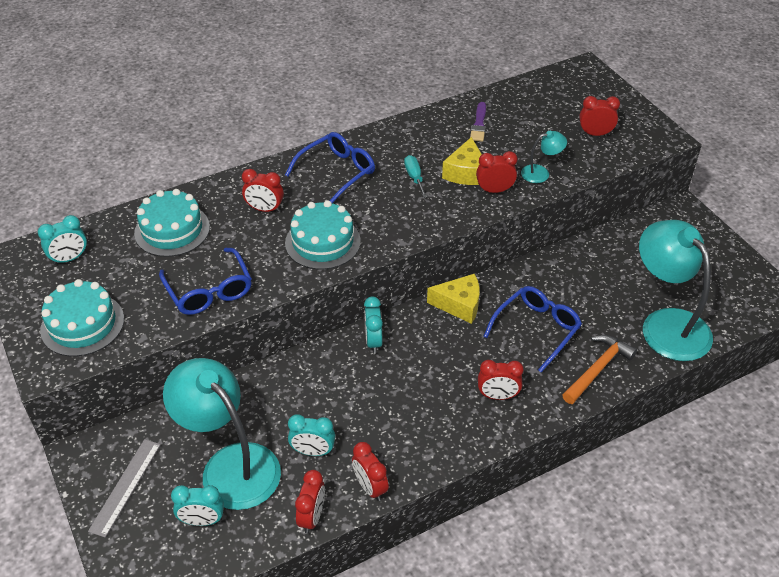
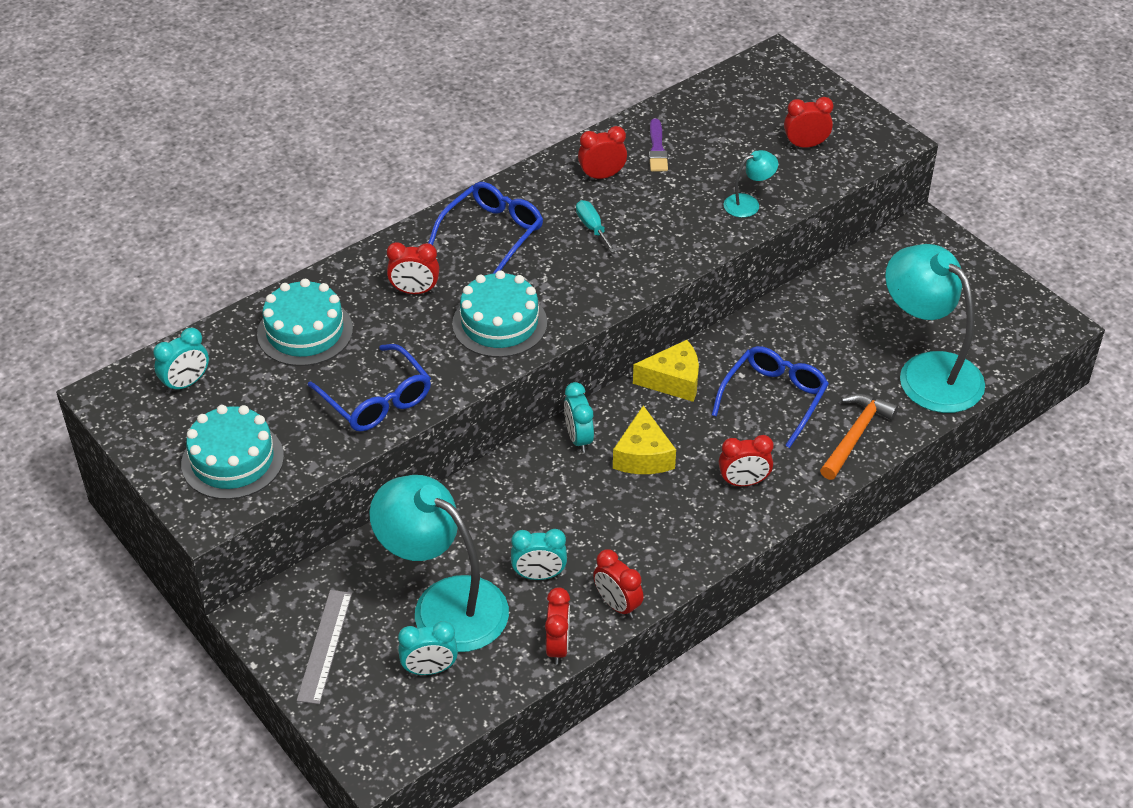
camera: 10 degrees left, 0 degrees up
yellow cheese [442,137,482,185] -> yellow cheese moved to [613,405,676,474]
red clock [476,151,518,193] -> red clock moved to [578,126,627,180]

